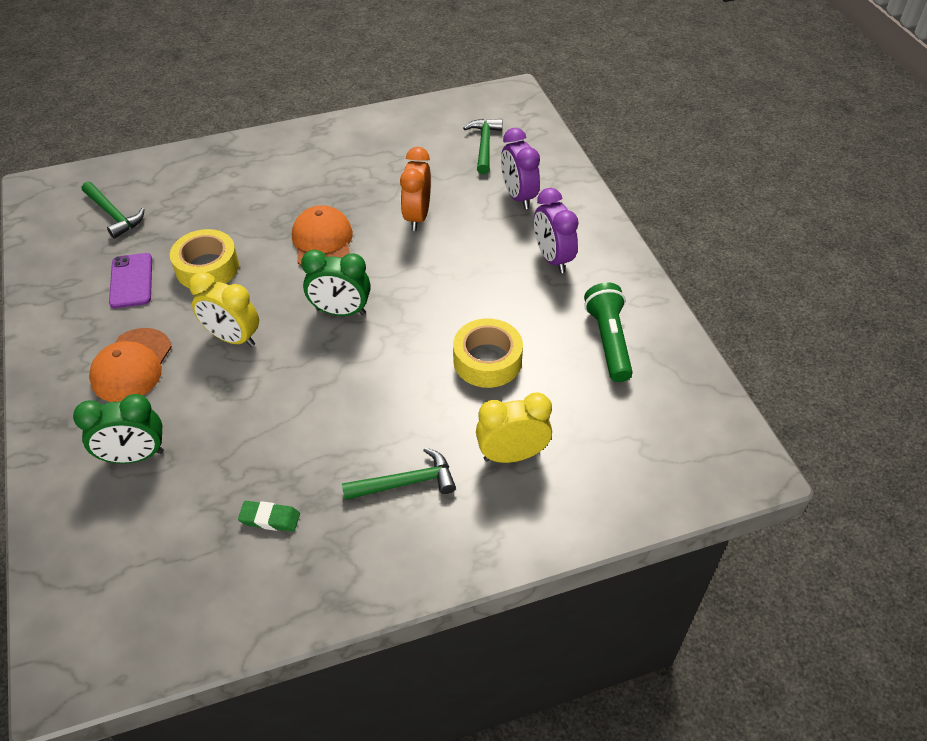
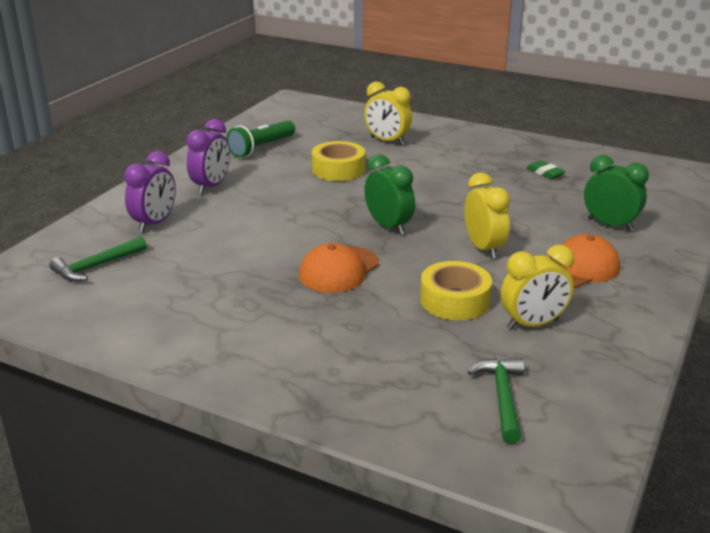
camera: 135 degrees left, 20 degrees down
purple phone [109,253,152,308] -> yellow clock [501,245,574,330]
green hammer [342,447,456,500] -> none
orange clock [400,147,431,231] -> none

